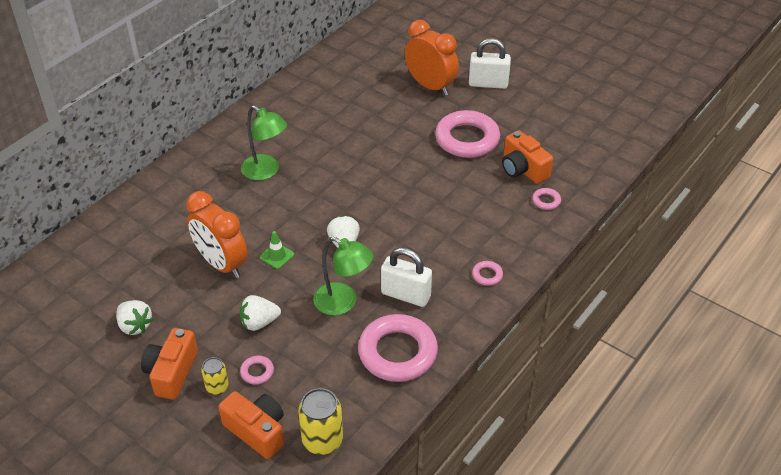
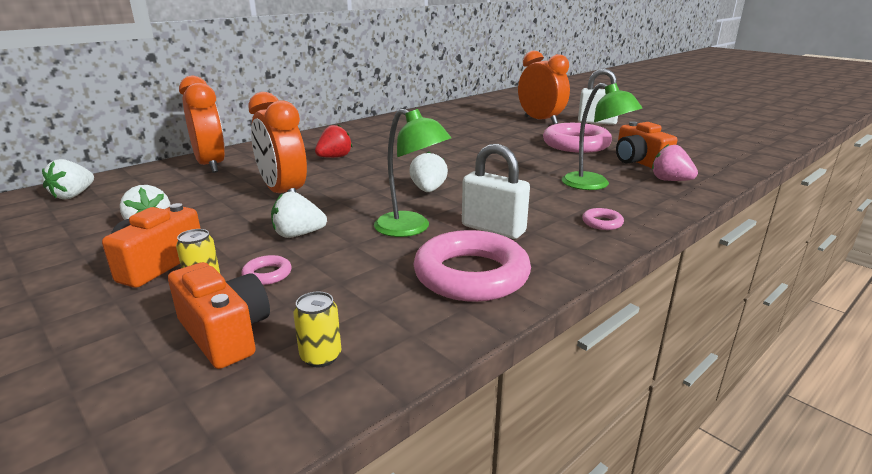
camera: 10 degrees right, 20 degrees down
green lamp [241,105,287,180] -> green lamp moved to [562,83,642,190]
green traffic cone [260,231,294,269] -> none
yellow can [298,388,343,455] -> yellow can [293,292,341,367], size x0.59
pink ring [532,188,561,210] -> pink strawberry [652,144,698,181]
none -> white strawberry [42,159,94,199]
none -> orange clock [179,76,225,173]
none -> red strawberry [315,125,352,158]

